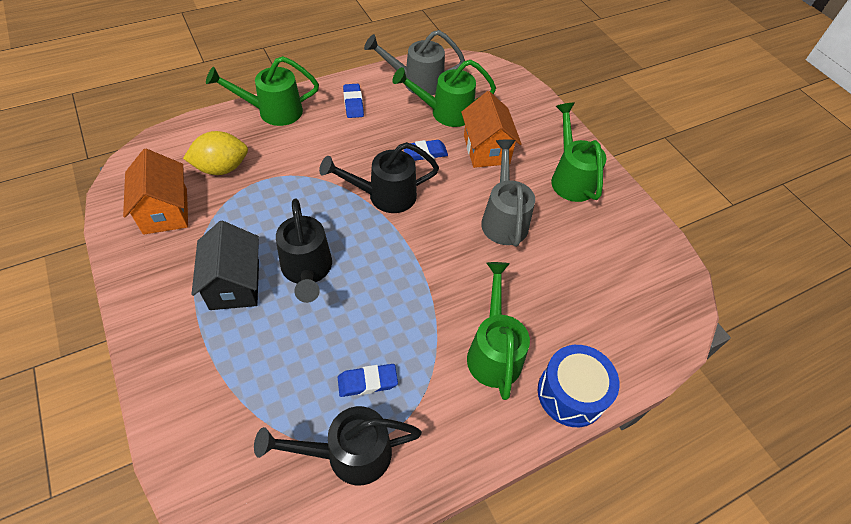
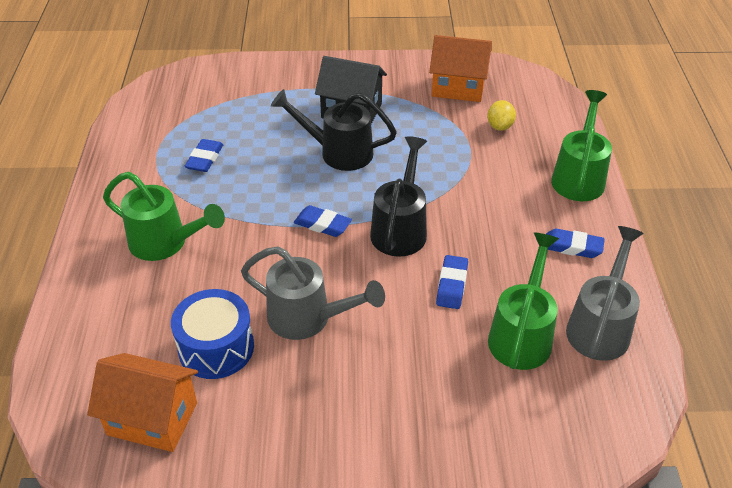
camera: 120 degrees right, 10 degrees down
yellow lemon [183,131,248,175] -> yellow lemon [487,100,516,131], size x0.62
black watering can [254,406,422,485] -> none
orange house [461,91,522,168] -> orange house moved to [87,353,198,452]
blue drum [538,345,619,427] -> blue drum moved to [171,289,254,379]
green watering can [551,103,607,202] -> none
none -> blue eraser [294,205,352,237]

